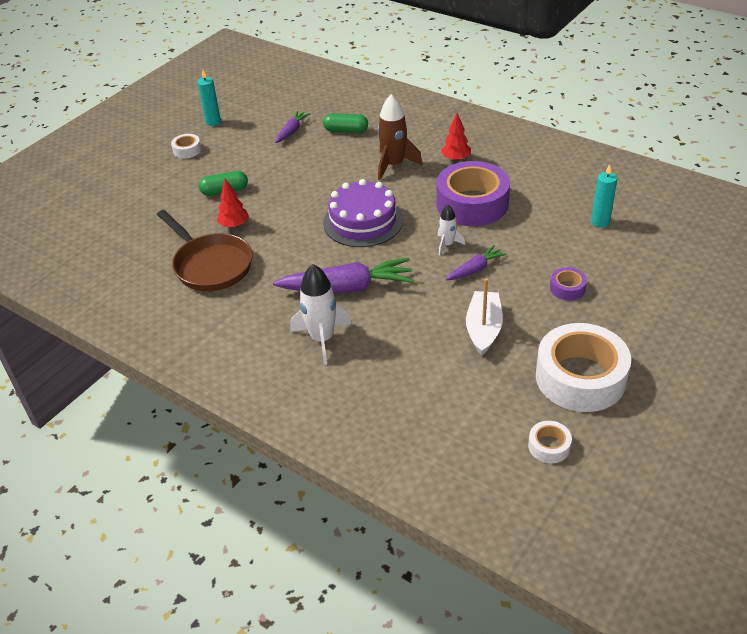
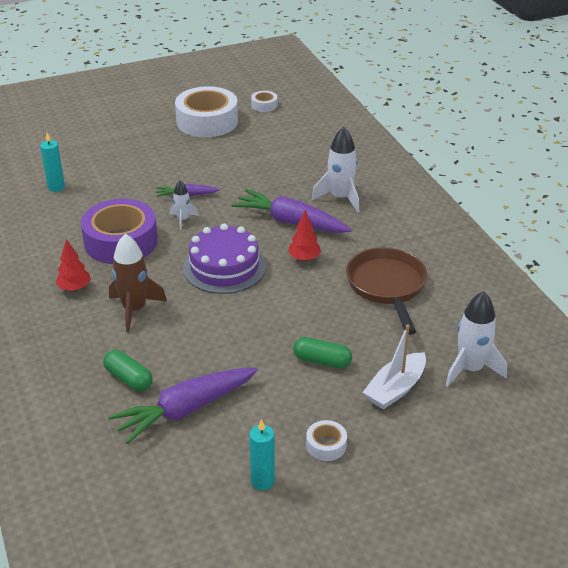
camera: 150 degrees left, 5 degrees down
red tree [217,179,249,228] -> red tree moved to [288,210,321,261]
purple carrot [275,111,310,143] -> purple carrot [109,368,258,444], size x1.90
white boat [466,278,503,356] -> white boat moved to [363,325,426,410]
purple tape [550,267,587,301] -> none
none -> white rocket [446,291,507,387]

